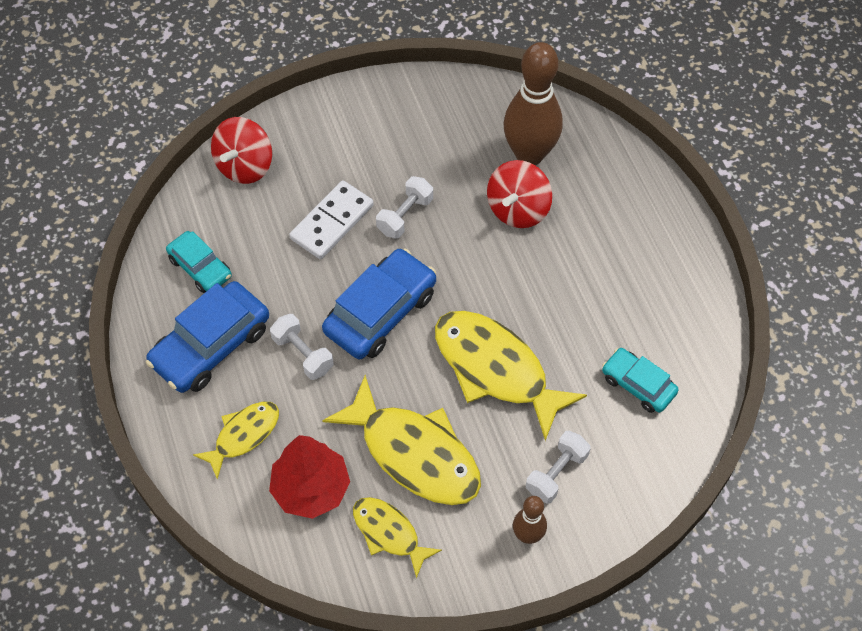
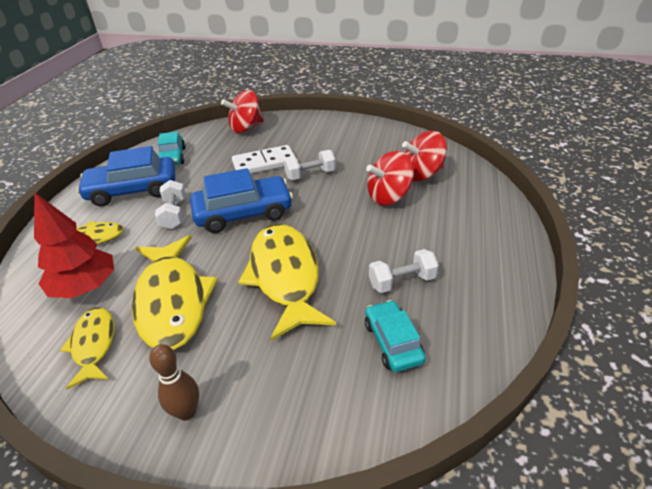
camera: 35 degrees right, 20 degrees down
brown bowling pin [504,42,563,165] -> red spinning top [402,131,447,181]
white dumbbell [526,431,591,504] -> white dumbbell moved to [369,249,439,293]

